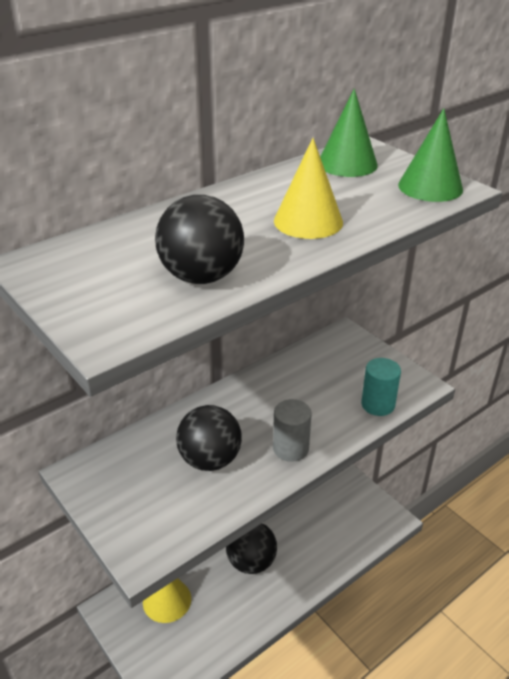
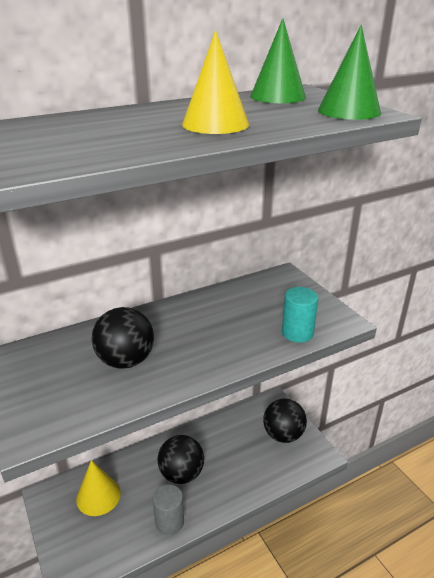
camera: 10 degrees right, 5 degrees down
black ball [155,195,244,284] -> black ball moved to [263,398,307,443]
grey cylinder [273,399,312,462] -> grey cylinder moved to [153,484,184,535]

